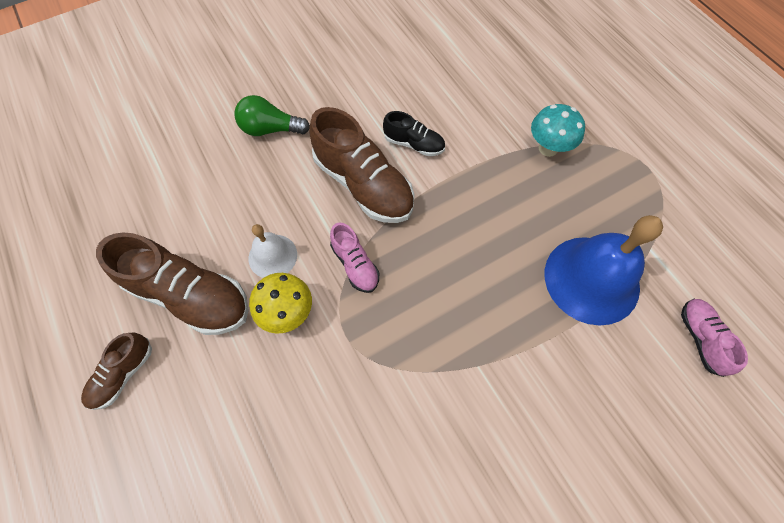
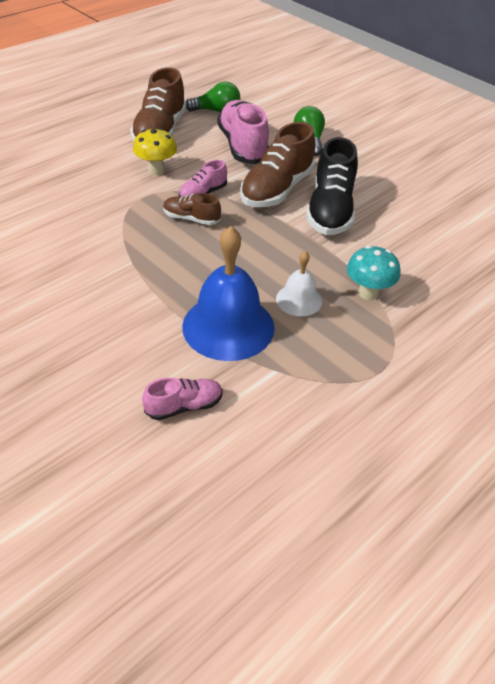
camera: 75 degrees right, 20 degrees down
brown shoe [81,333,152,410] -> brown shoe moved to [163,193,221,225]
white bell [249,224,297,278] -> white bell moved to [276,251,322,316]
black shoe [383,111,445,156] -> black shoe [306,137,358,235], size x1.90
none -> green light bulb [186,81,240,112]
none -> pink shoe [217,100,269,164]

